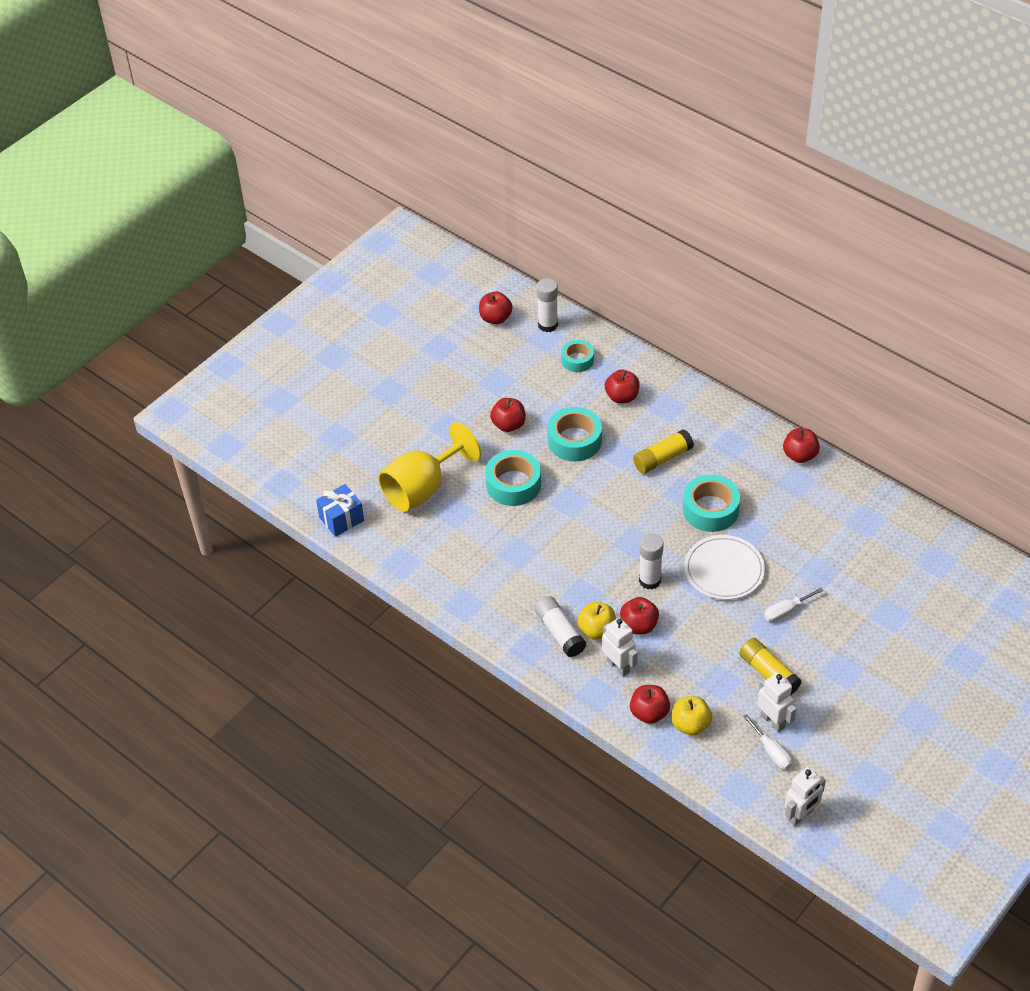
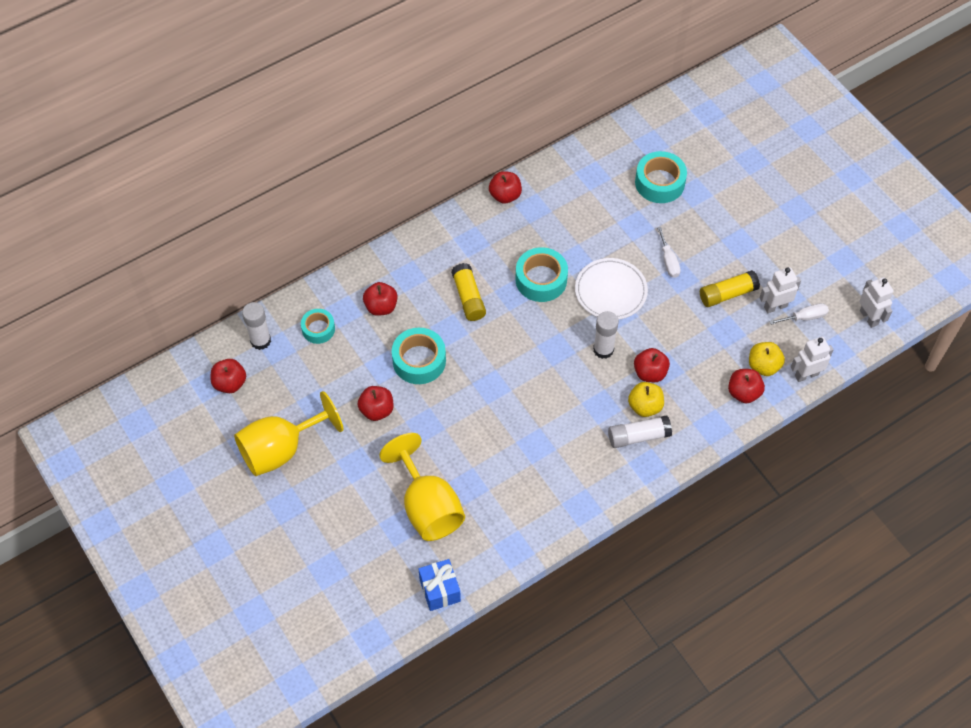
camera: 75 degrees left, 10 degrees up
turquoise tape [485,450,541,506] -> turquoise tape moved to [635,151,687,203]
white robot [602,618,638,677] -> white robot moved to [791,337,834,382]
none -> yellow goblet [234,391,344,476]

